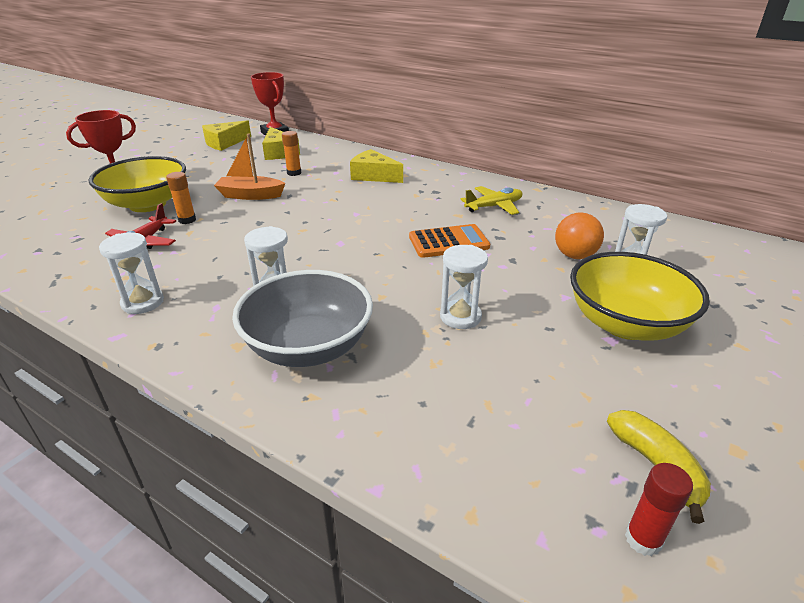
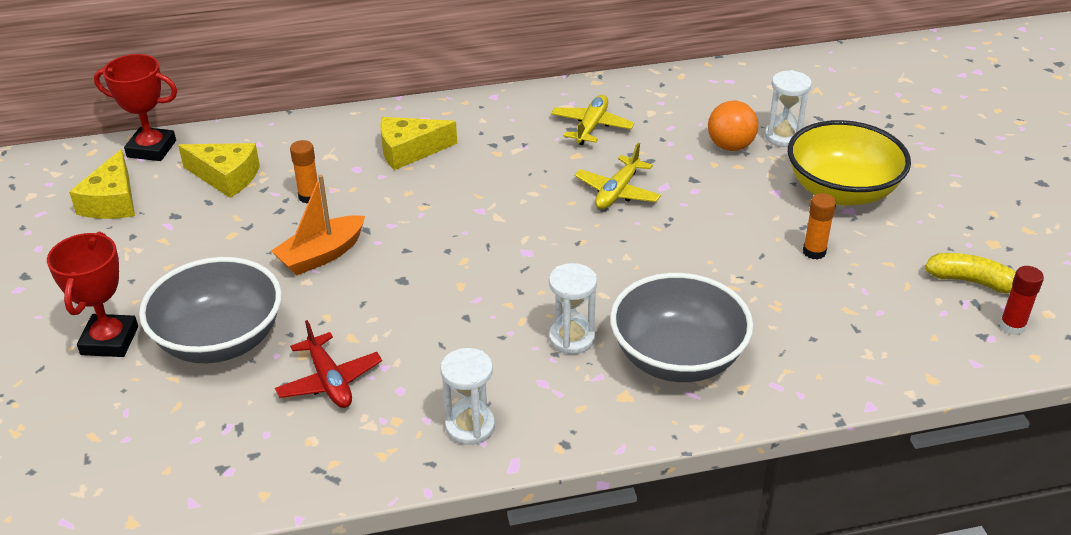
camera: 45 degrees left, 5 degrees up
yellow bowl [88,156,186,212] -> grey bowl [139,257,282,363]
orange glue stick [166,172,196,224] -> orange glue stick moved to [803,193,836,260]
orange calculator [409,224,490,258] -> yellow plane [574,143,661,209]
white hourglass [440,245,488,329] -> none

